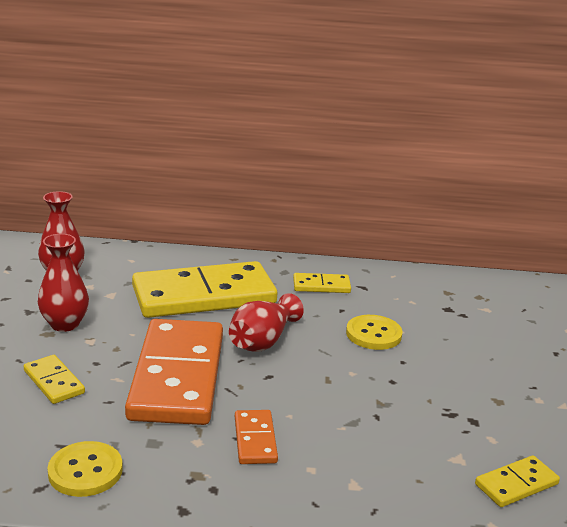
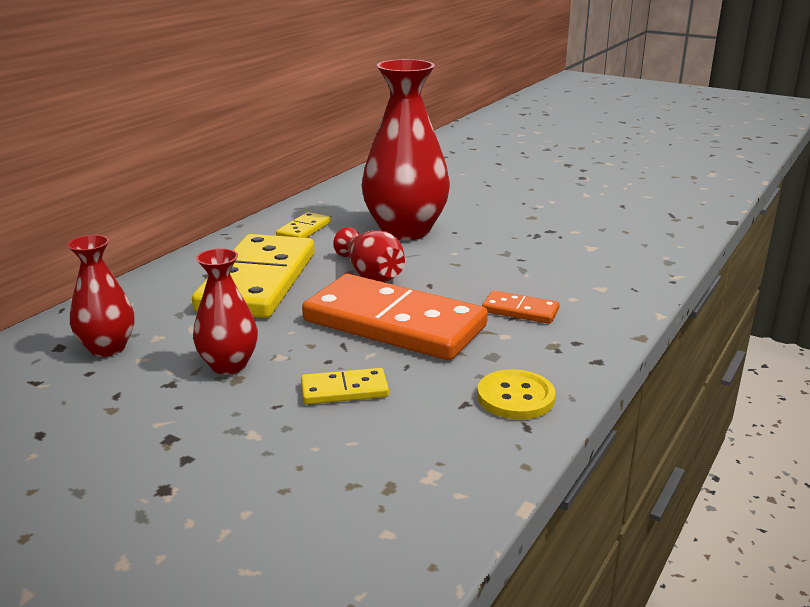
camera: 60 degrees left, 0 degrees up
yellow button [346,315,402,350] -> red vase [362,59,450,240]
yellow domino [475,456,560,507] -> none

